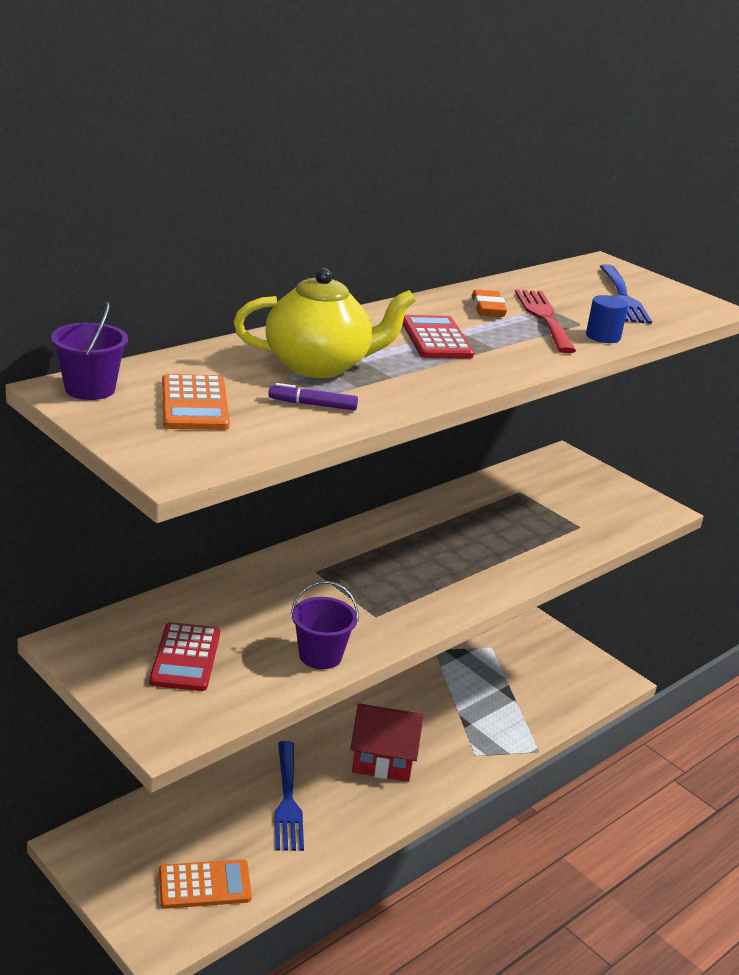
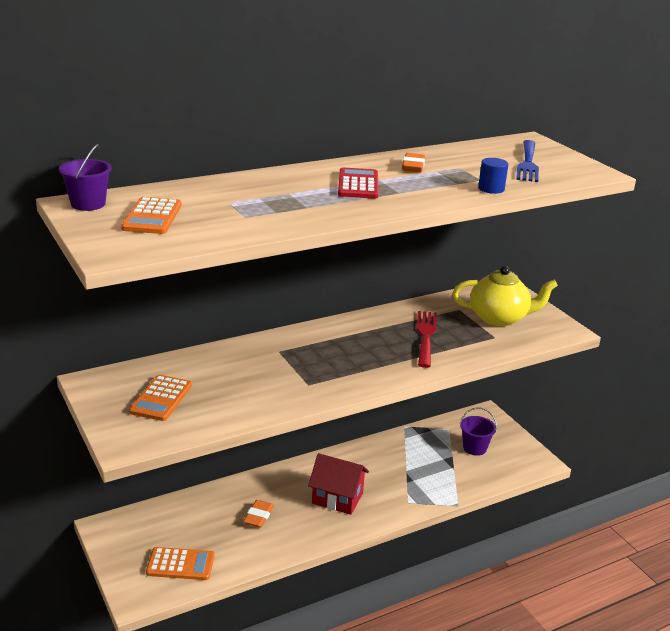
camera: 15 degrees right, 0 degrees up
red calculator [149,622,220,691] -> orange calculator [129,375,192,421]
yellow teapot [234,268,416,378] -> yellow teapot moved to [452,266,558,326]
purple marker [268,383,358,411] -> none
blue fork [275,741,304,851] -> orange eraser [243,500,274,528]
purple bucket [291,581,359,669] -> purple bucket moved to [460,407,497,456]
red fork [515,289,576,353] -> red fork moved to [417,311,437,368]

